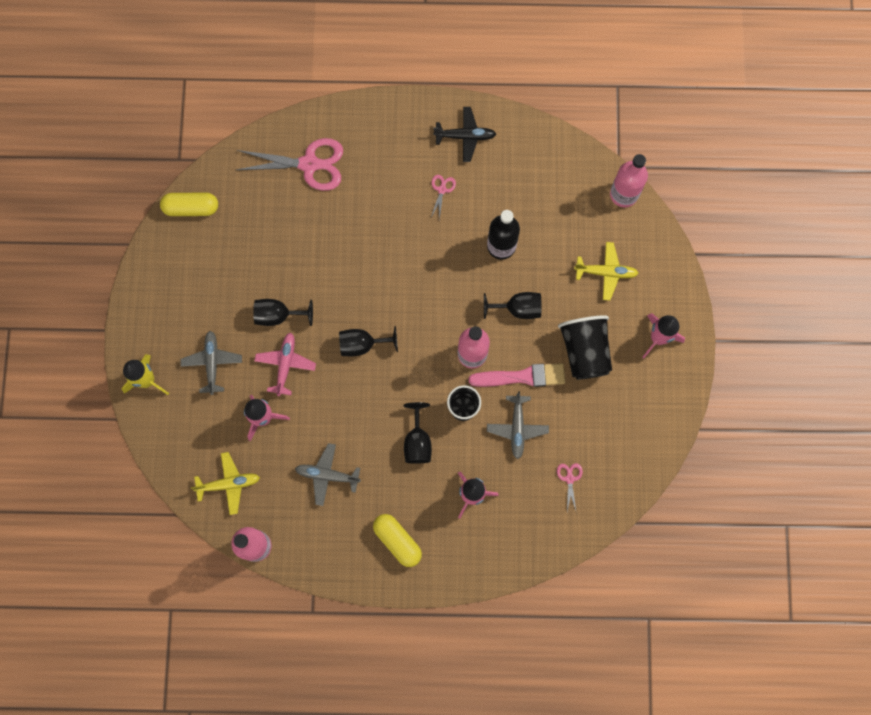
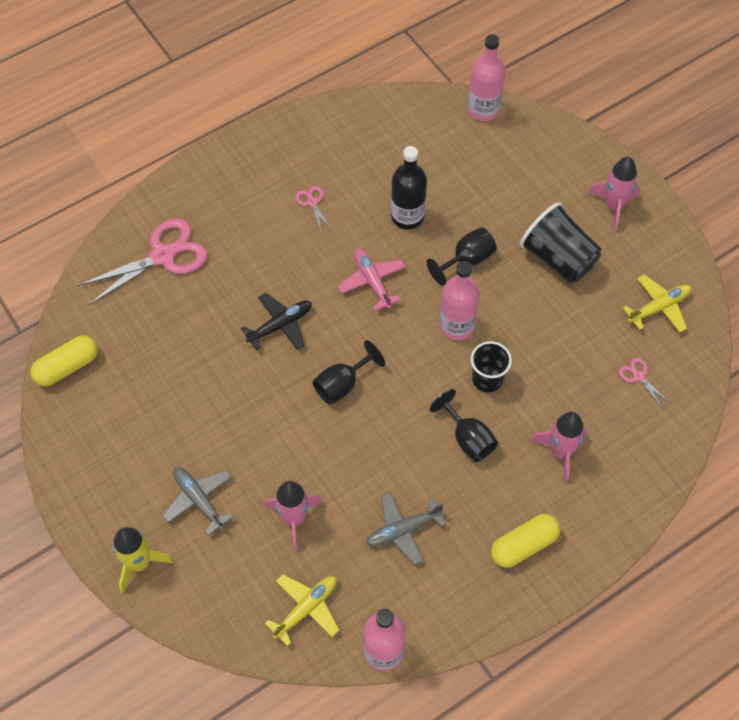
camera: 35 degrees left, 15 degrees down
black goblet [253,299,313,326] -> none
pink plane [254,333,316,396] -> pink plane moved to [338,248,406,311]
yellow capsule [373,514,422,567] -> yellow capsule turned 45 degrees counterclockwise [491,514,560,568]
black plane [434,107,496,162] -> black plane moved to [241,293,312,350]
pink brush [469,363,565,387] -> none
grey plane [487,391,549,459] -> none
yellow plane [574,242,639,301] -> yellow plane moved to [623,274,691,333]

